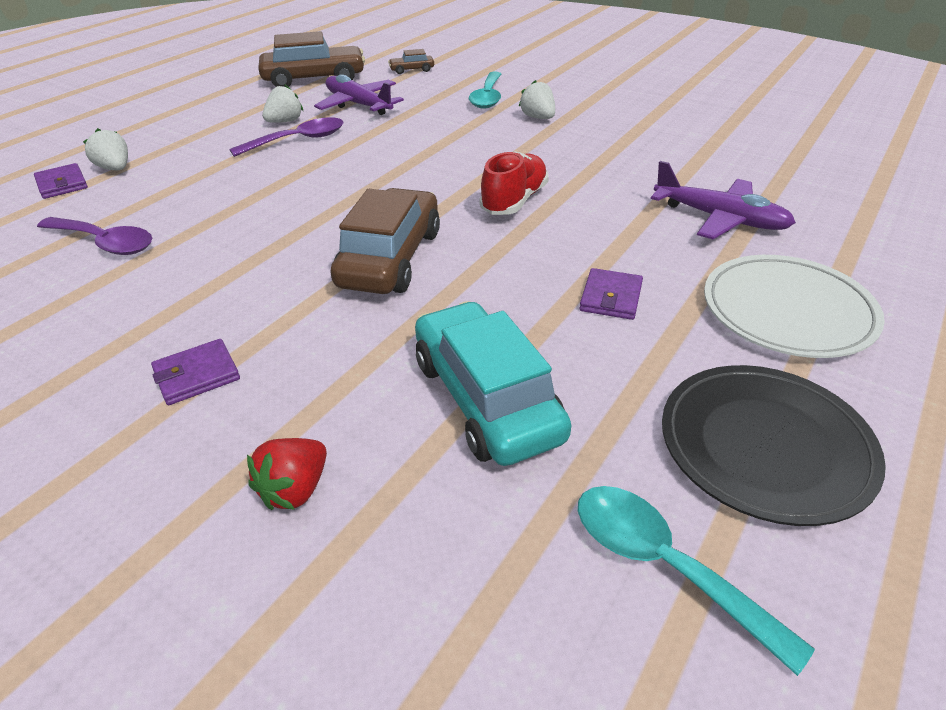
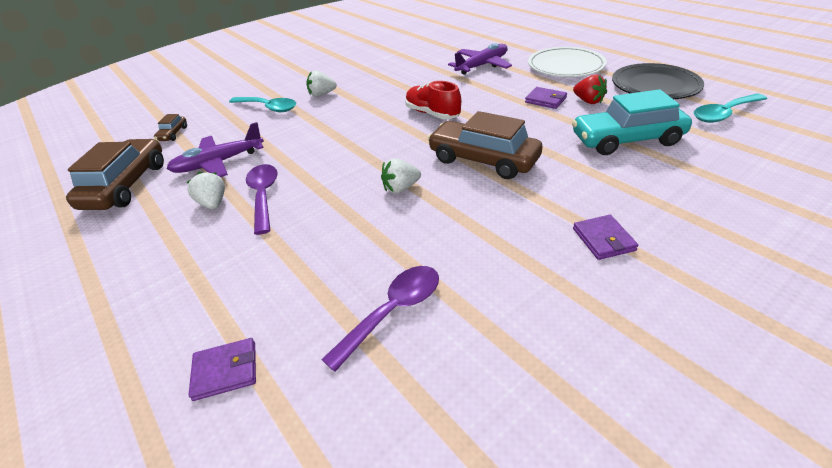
camera: 70 degrees left, 0 degrees up
white strawberry [83,128,128,170] -> white strawberry moved to [381,158,421,194]
red strawberry [247,438,327,510] -> red strawberry moved to [573,74,607,104]

